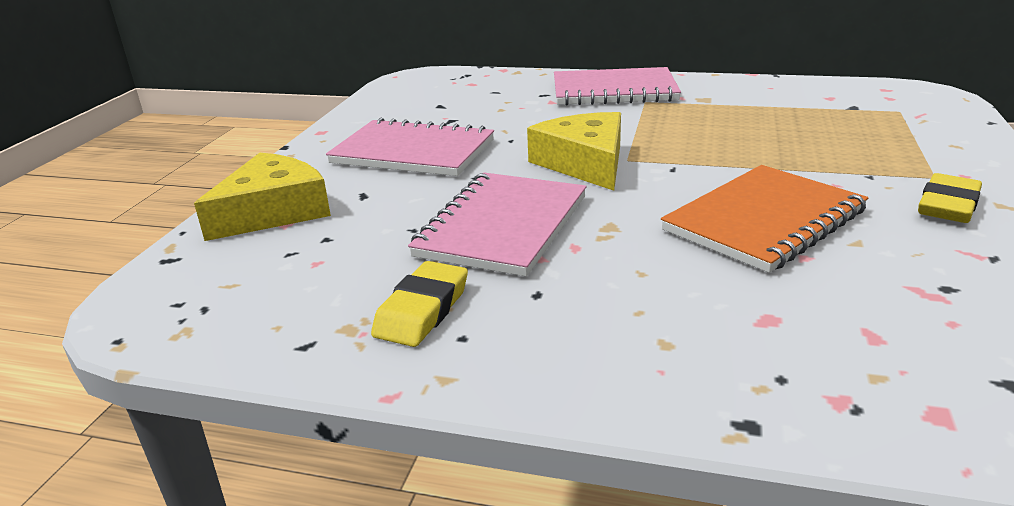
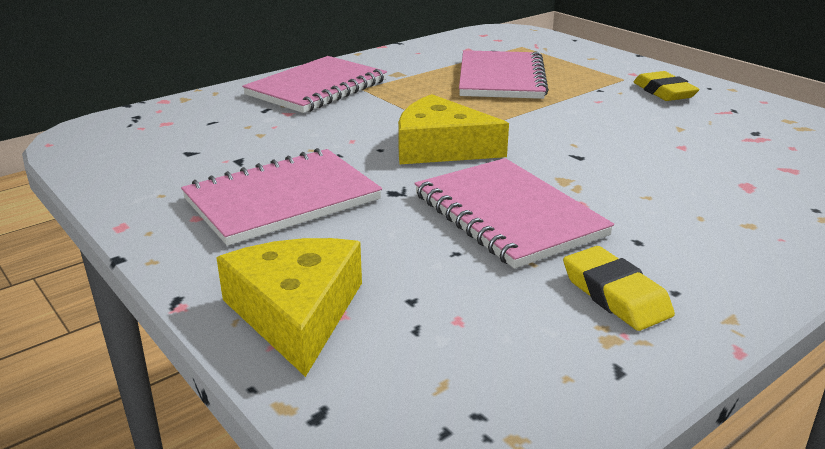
camera: 55 degrees left, 0 degrees up
orange notebook [661,165,868,273] -> none
none -> pink notebook [459,50,549,99]

